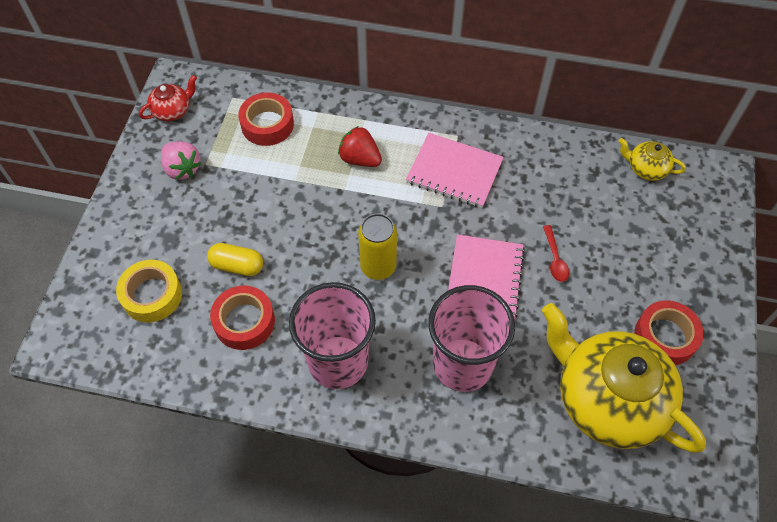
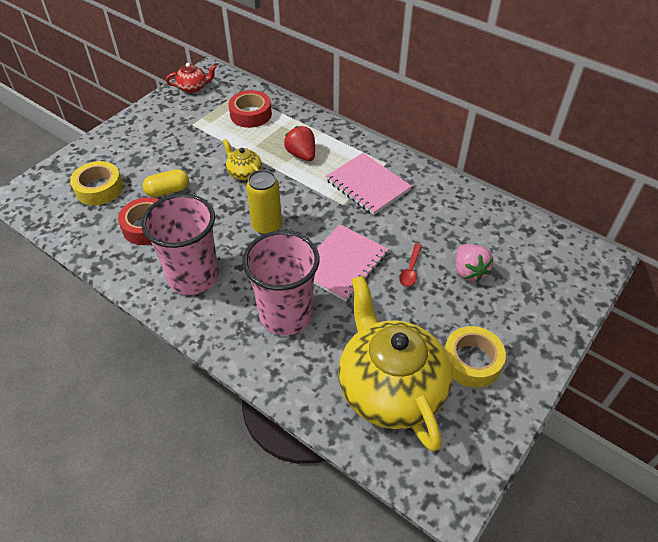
camera: 25 degrees right, 10 degrees down
pink strawberry [161,141,201,180] -> pink strawberry moved to [456,244,494,282]
yellow capsule [207,243,263,276] -> yellow capsule turned 60 degrees counterclockwise [143,169,189,197]
yellow teapot [619,138,686,181] -> yellow teapot moved to [223,139,262,180]
red tape [634,300,704,365] -> yellow tape [445,326,506,388]

